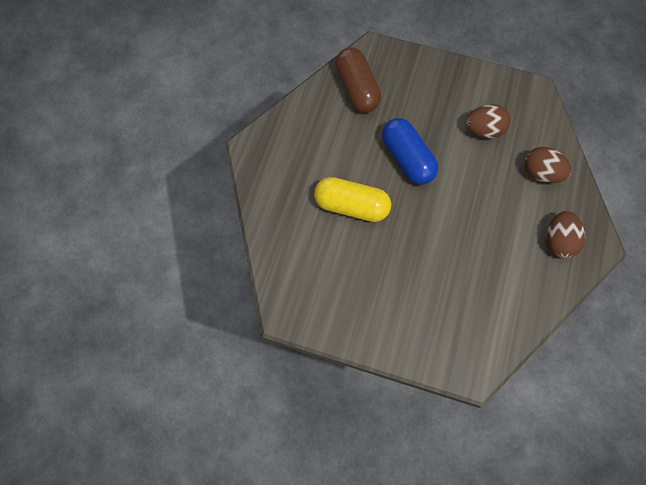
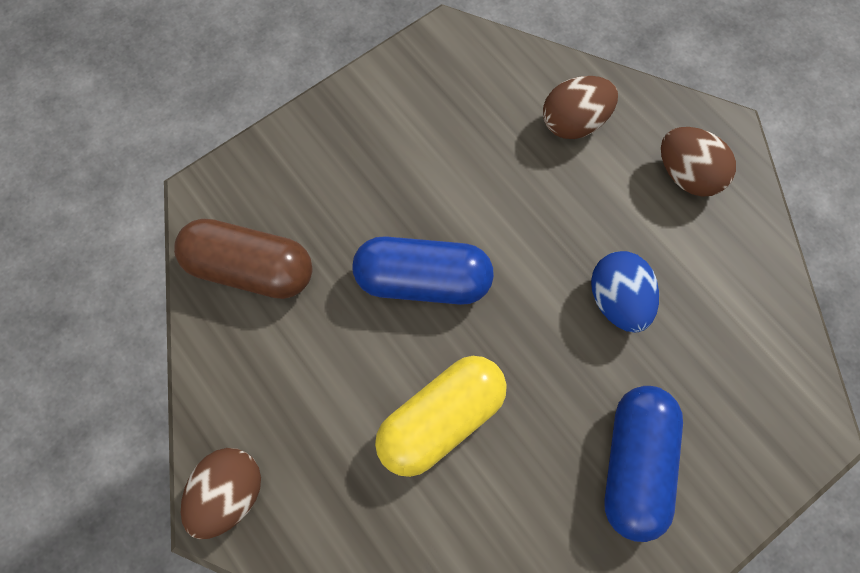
camera: 55 degrees left, 0 degrees up
brown egg [466,104,510,138] -> brown egg moved to [181,448,261,539]
none -> blue egg [591,251,659,333]
none -> blue capsule [604,386,683,542]

